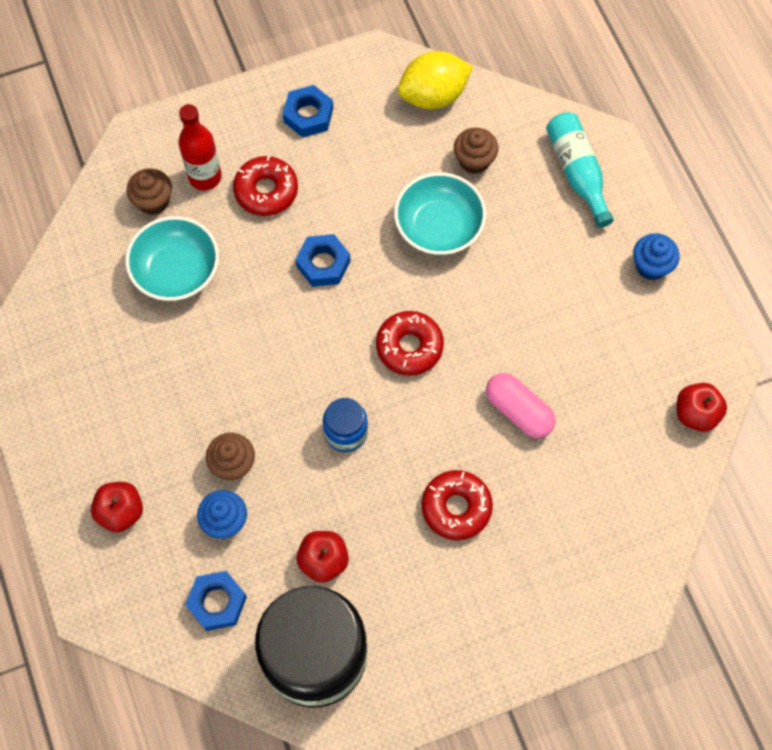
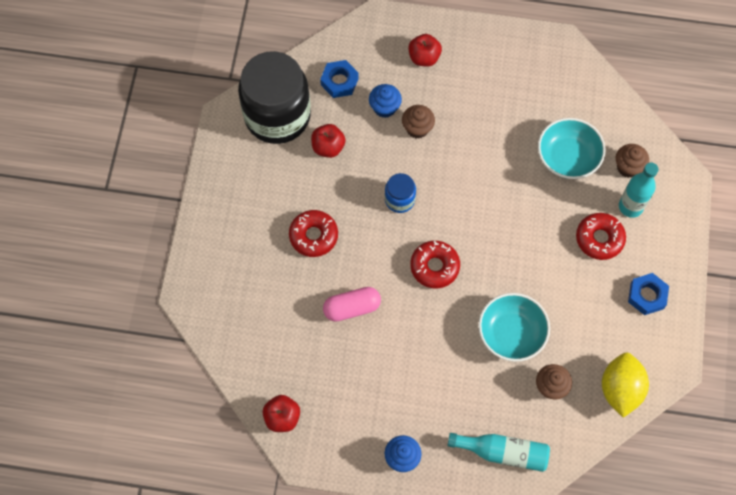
camera: 120 degrees right, 0 degrees up
red bottle [178,104,222,190] -> turquoise bottle [619,163,659,218]
blue nut [295,234,351,287] -> none

